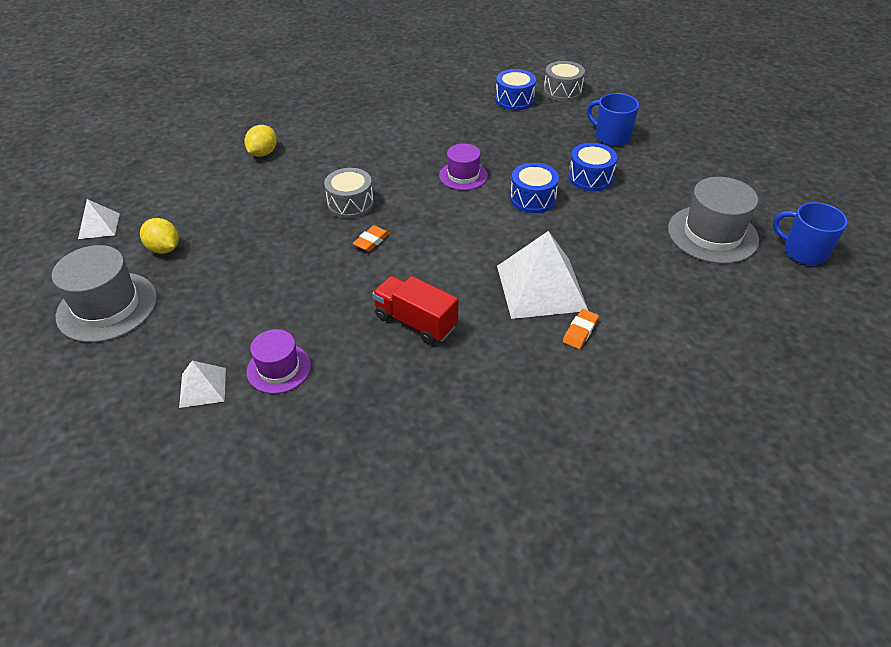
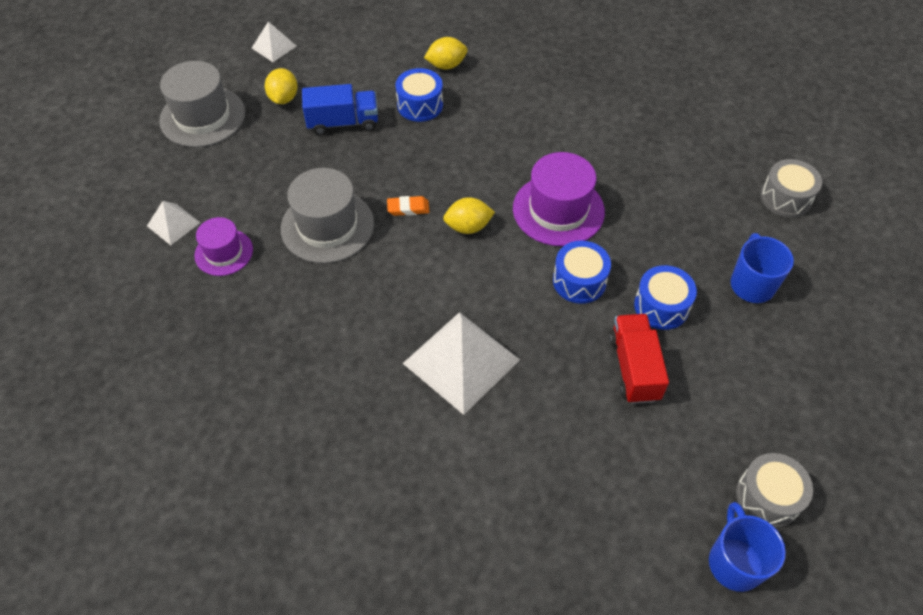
camera: 50 degrees right, 10 degrees up
grey drum [324,168,374,219] -> grey drum moved to [736,453,813,528]
red truck [372,276,458,345] -> red truck moved to [609,314,669,404]
purple hat [439,143,488,190] -> purple hat [513,152,605,246], size x1.65
blue drum [495,69,536,110] -> blue drum moved to [395,68,443,122]
orange eraser [563,309,599,349] -> none
grey hat [668,177,759,264] -> grey hat moved to [281,168,374,263]
none -> blue truck [302,84,378,136]
none -> yellow lemon [443,197,495,234]

